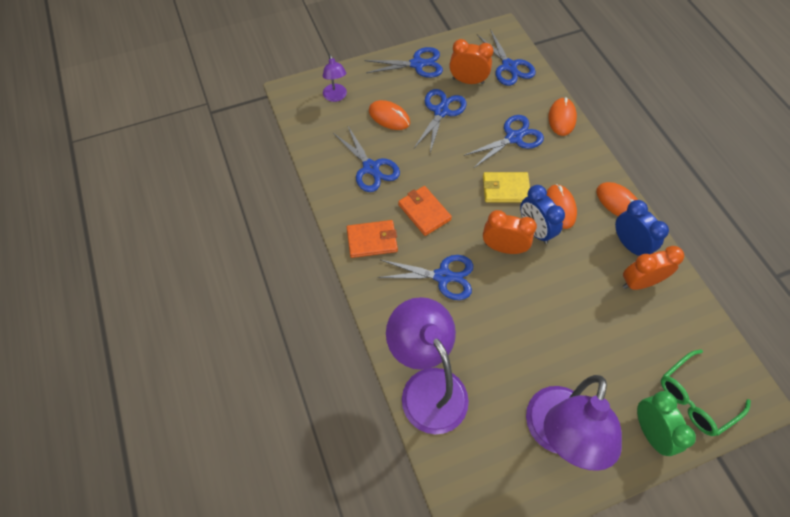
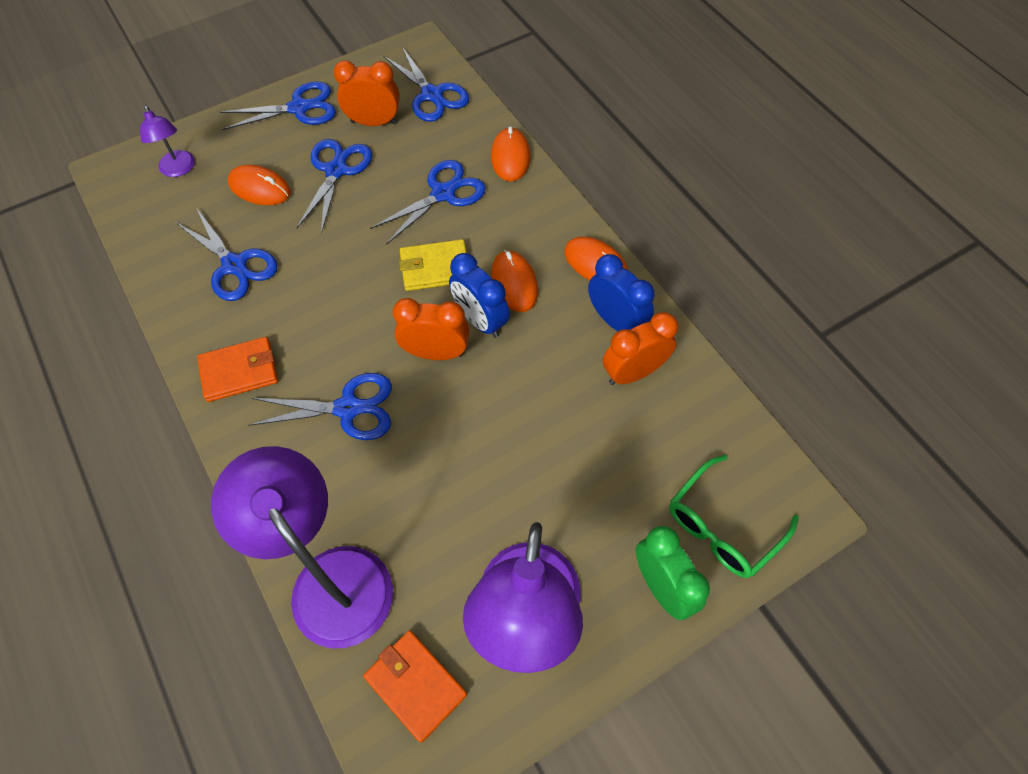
camera: 10 degrees left, 0 degrees up
orange wallet [398,186,452,236] -> orange wallet moved to [363,631,467,743]

